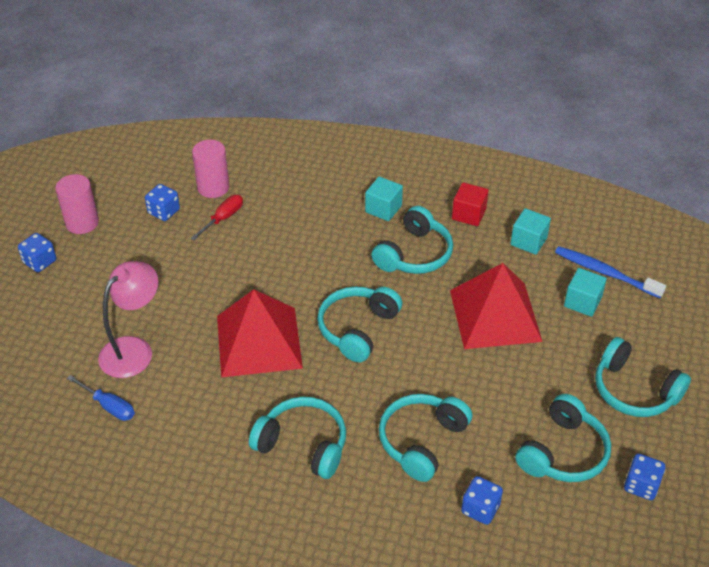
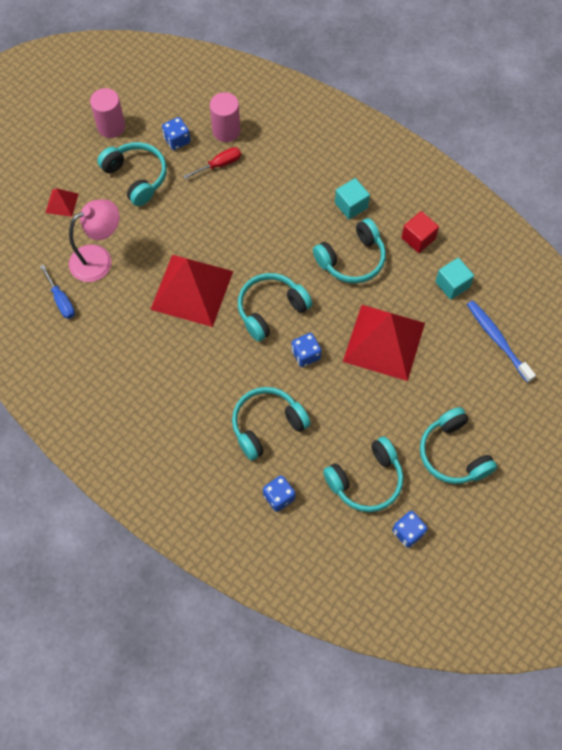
camera: 25 degrees right, 20 degrees up
blue dice [18,233,56,272] -> blue dice moved to [291,333,322,367]
turquoise headphones [249,397,346,479] -> turquoise headphones moved to [97,142,167,206]
turquoise cube [564,268,607,317] -> none
none -> red pyramid [46,188,79,217]

